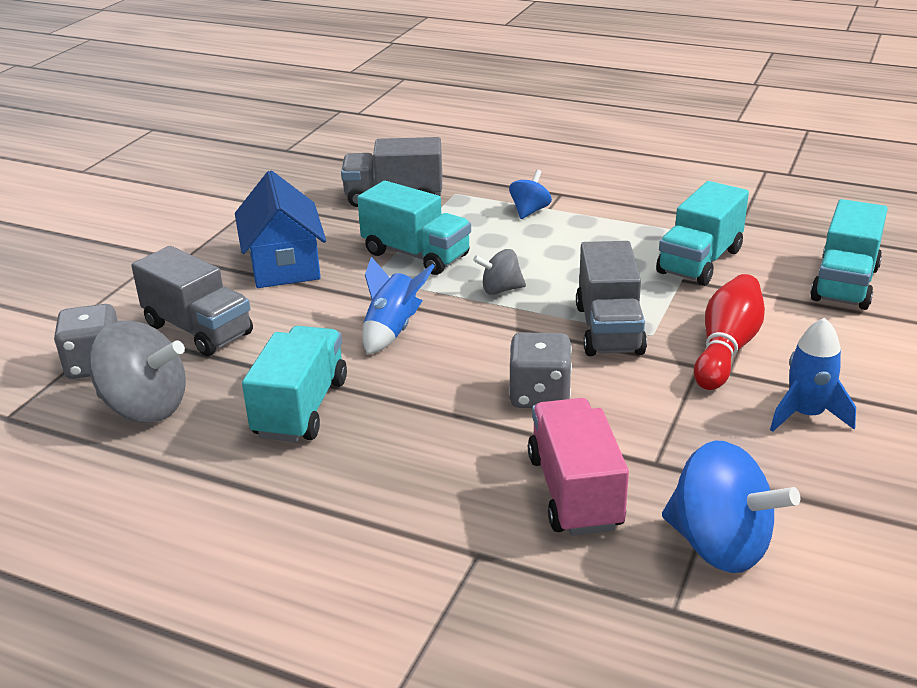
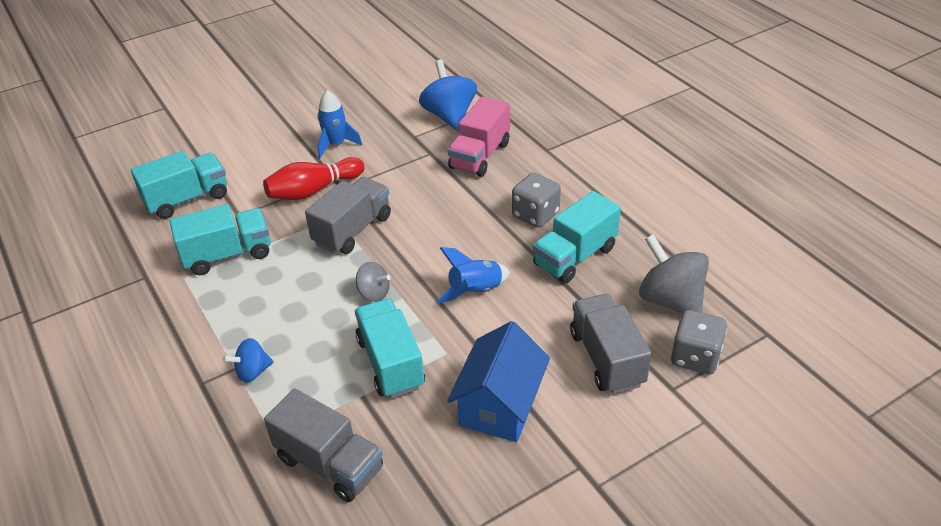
camera: 145 degrees left, 10 degrees up
grey dice [509,332,572,408] -> grey dice moved to [512,173,561,228]

